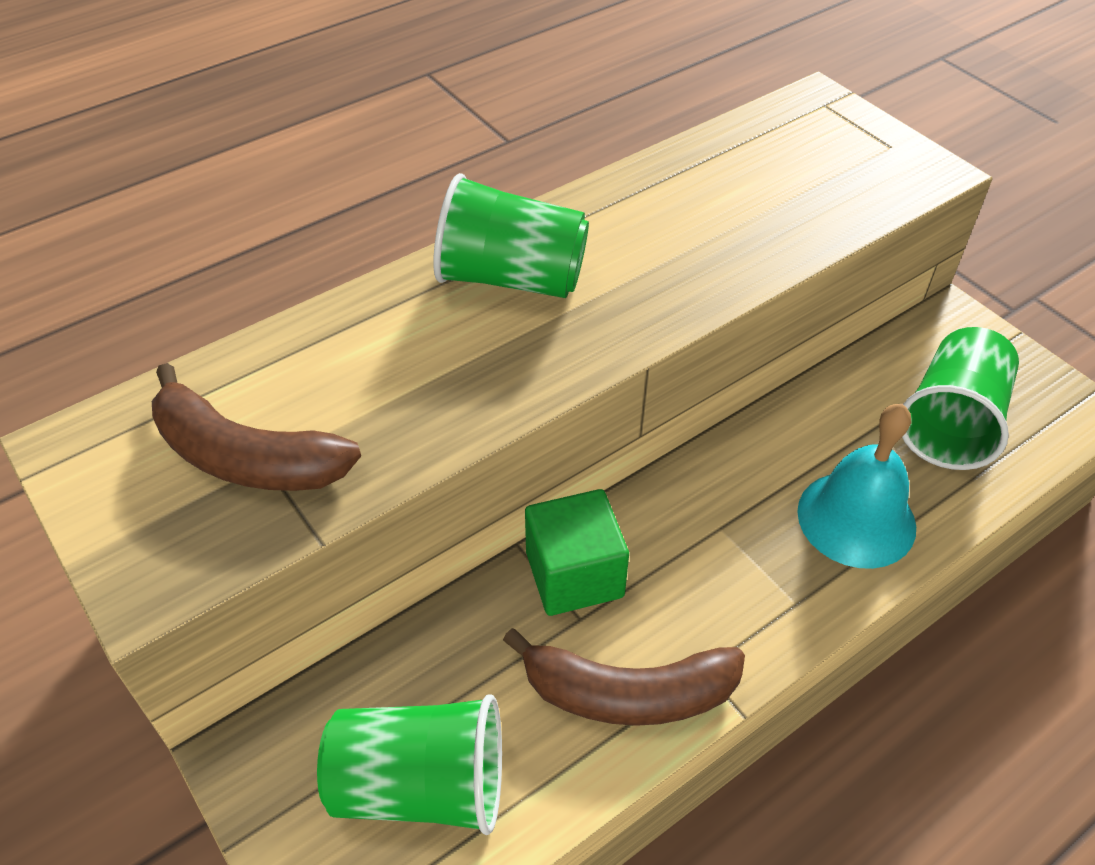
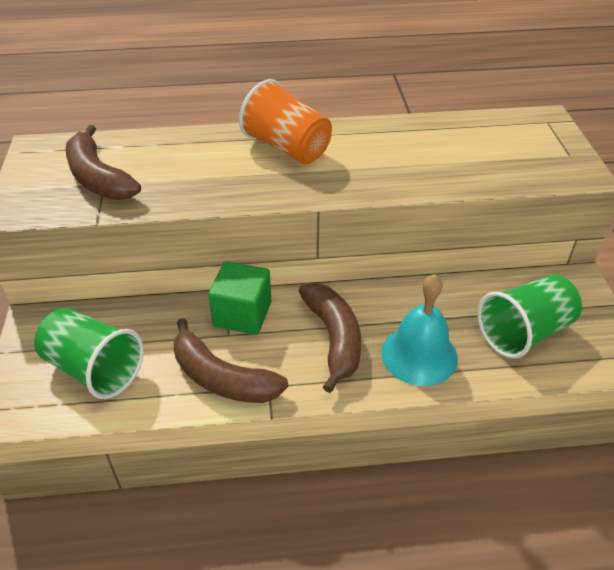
camera: 30 degrees right, 5 degrees down
green cup [433,173,589,298] -> orange cup [239,79,332,164]
none -> brown banana [299,283,361,393]

